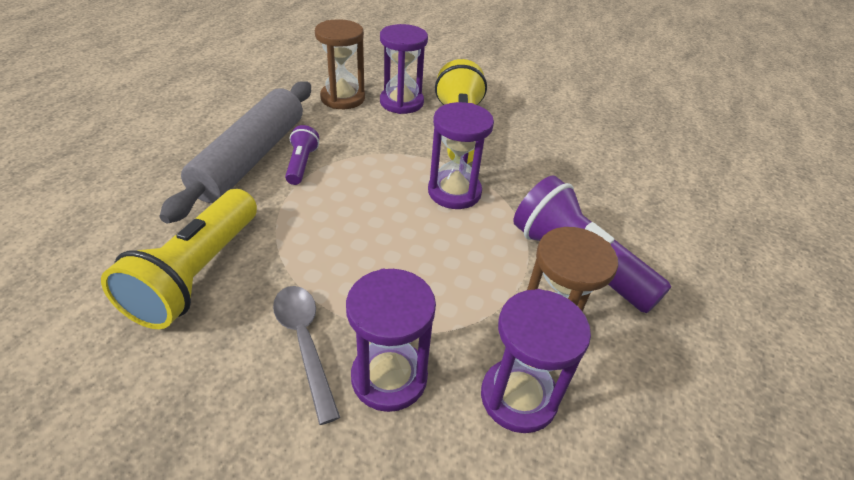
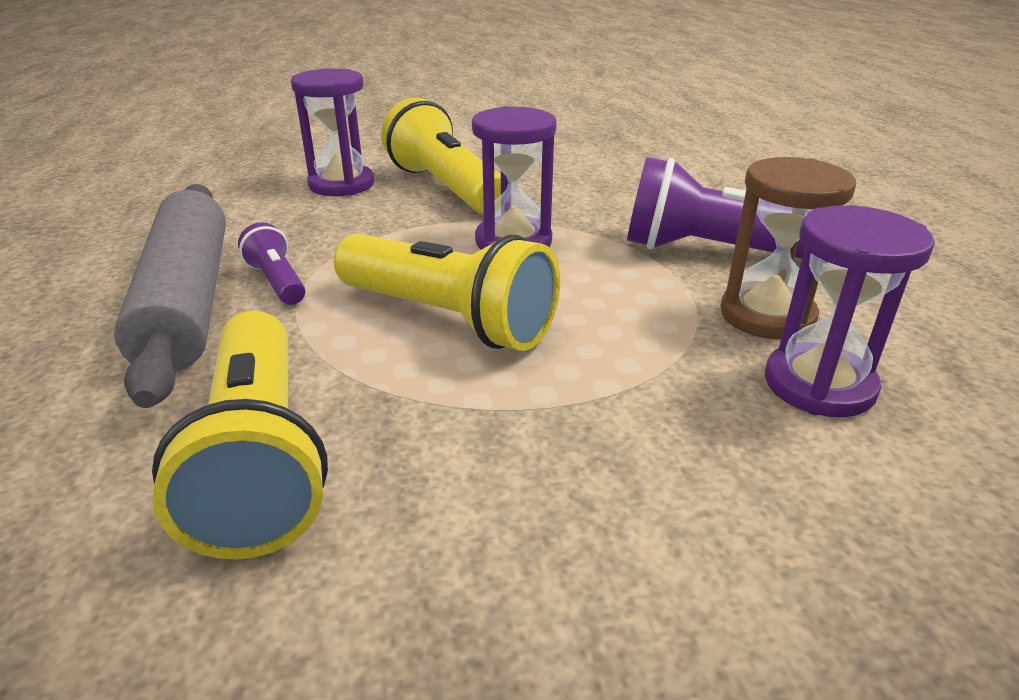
camera: 30 degrees left, 10 degrees down
grey spoon [273,286,340,425] -> none
brown hourglass [315,19,365,109] -> none
purple hourglass [346,269,436,412] -> none
none -> yellow flashlight [334,234,560,351]

